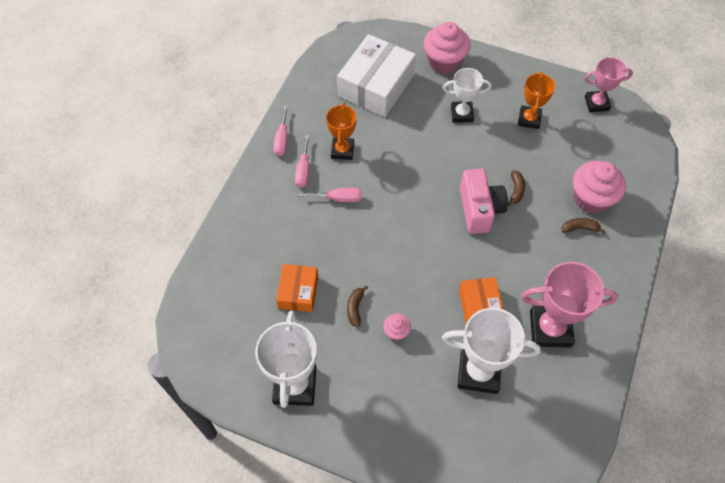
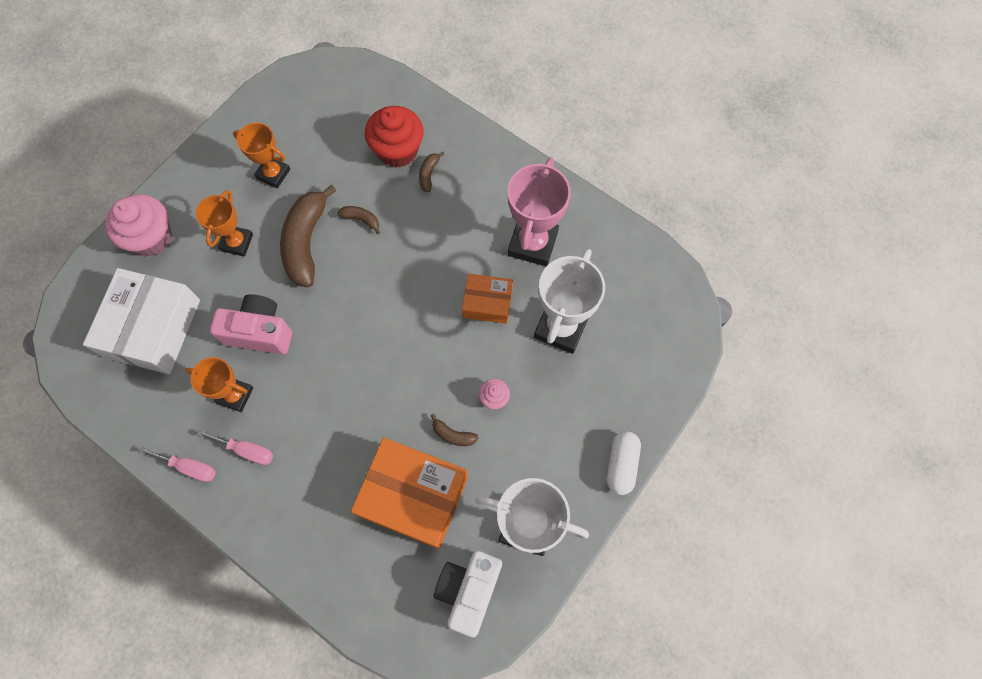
camera: 75 degrees left, 10 degrees up
orange box [276,264,318,312] -> orange box [351,437,468,549], size x1.80
pink screwdriver [299,188,362,202] -> none
white box [337,34,416,117] -> white box turned 60 degrees clockwise [83,268,200,374]
white trophy [443,68,491,123] -> orange trophy [196,190,253,257]
pink camera [460,168,508,234] -> pink camera moved to [210,294,292,354]
pink cupcake [573,161,626,214] -> red cupcake [365,106,424,167]
pink trophy [585,57,633,112] -> none
none -> brown banana [280,184,336,287]
none -> white camera [434,551,502,638]
none -> white capsule [607,431,641,495]

